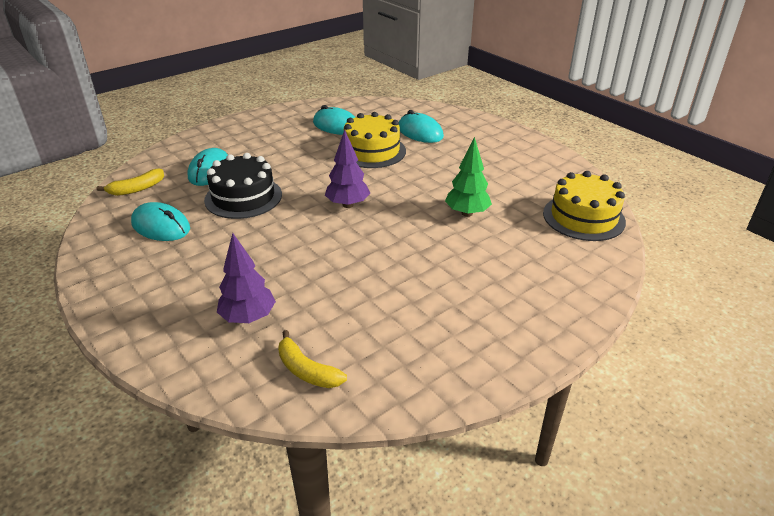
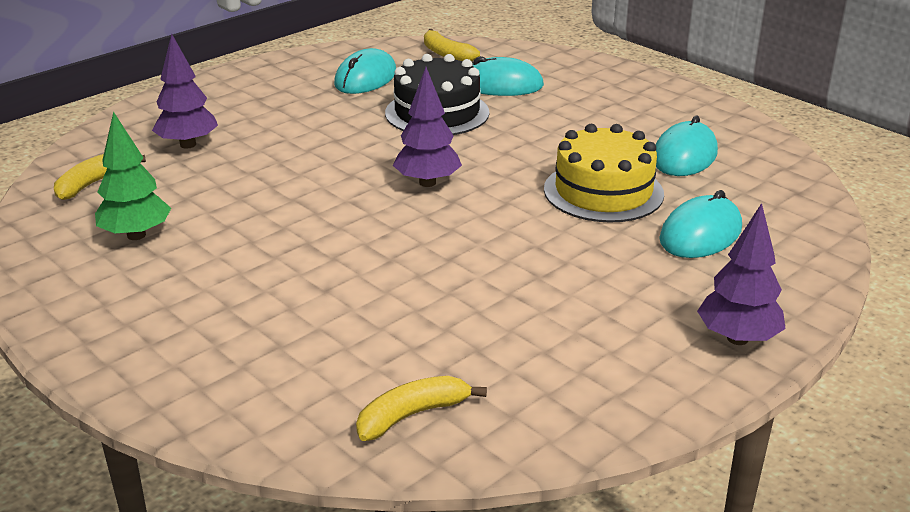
camera: 85 degrees right, 5 degrees down
green tree [445,137,492,217] -> green tree moved to [95,112,171,240]
yellow cake [543,171,626,241] -> yellow banana [356,376,487,441]
none -> purple tree [697,203,786,345]

